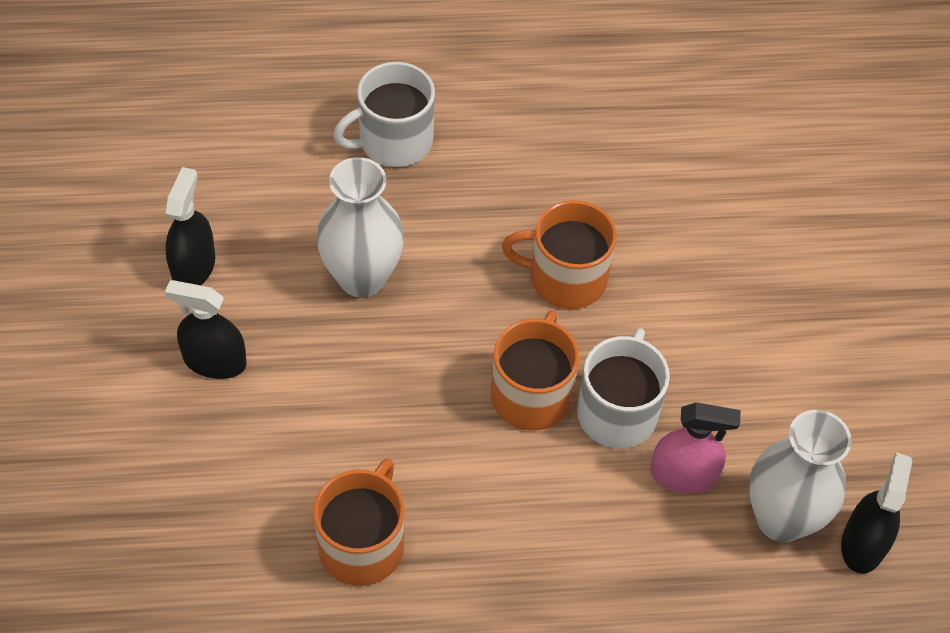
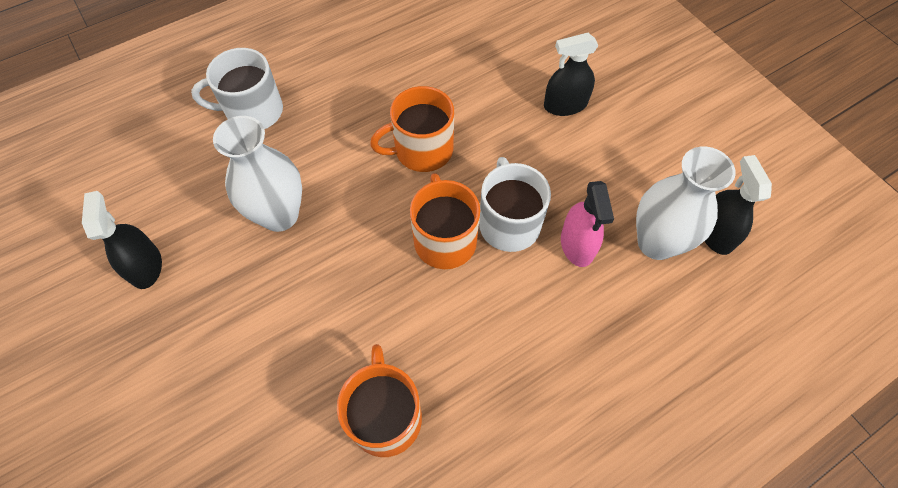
camera: 25 degrees left, 5 degrees up
black spray bottle [165,280,247,379] -> black spray bottle moved to [544,33,598,116]
white mug [333,62,435,167] -> white mug turned 45 degrees clockwise [191,48,283,129]
pink spray bottle [650,402,741,493] -> pink spray bottle turned 105 degrees clockwise [561,181,614,267]

